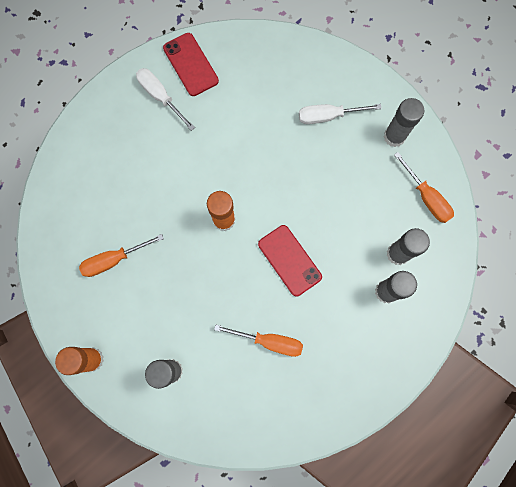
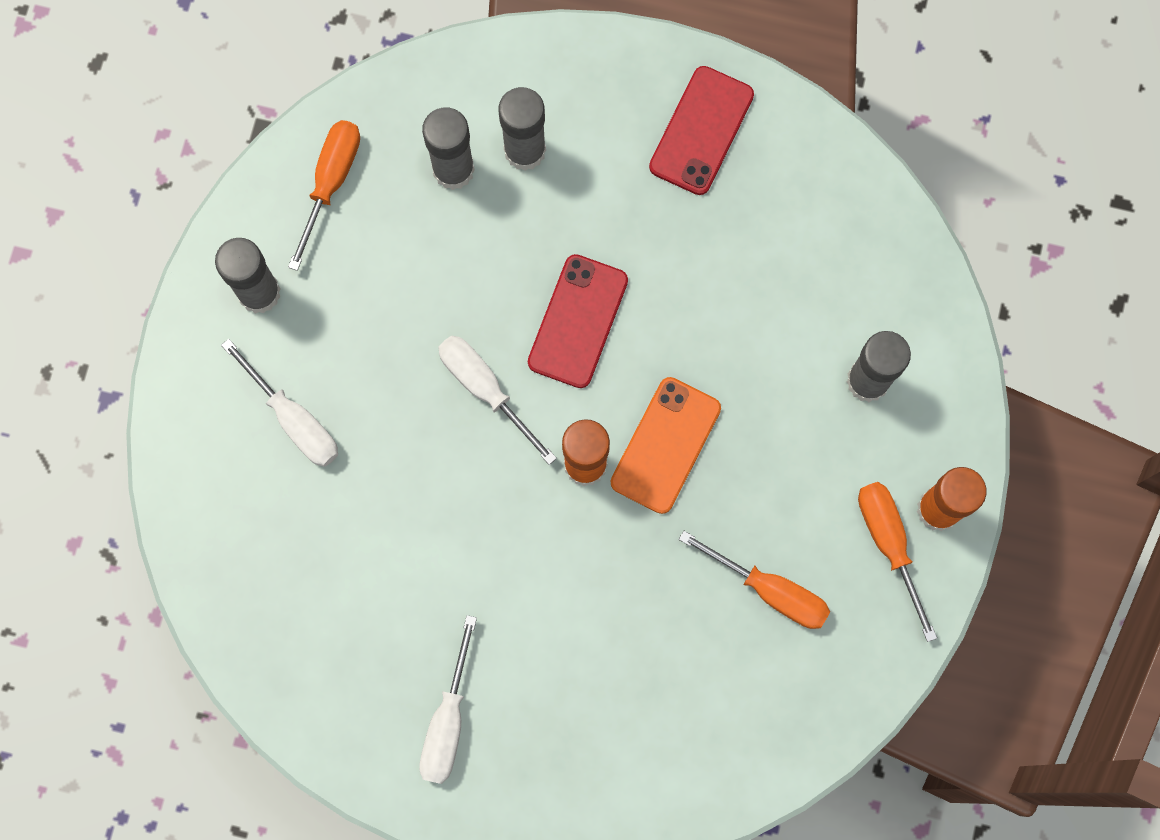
camera: 125 degrees left, 0 degrees up
red phone [163,33,219,96] -> red phone moved to [649,66,754,195]
orange screwdriver [214,324,303,357] -> orange screwdriver moved to [858,482,937,642]
none -> white screwdriver [438,336,557,465]
none -> orange phone [611,377,721,514]

